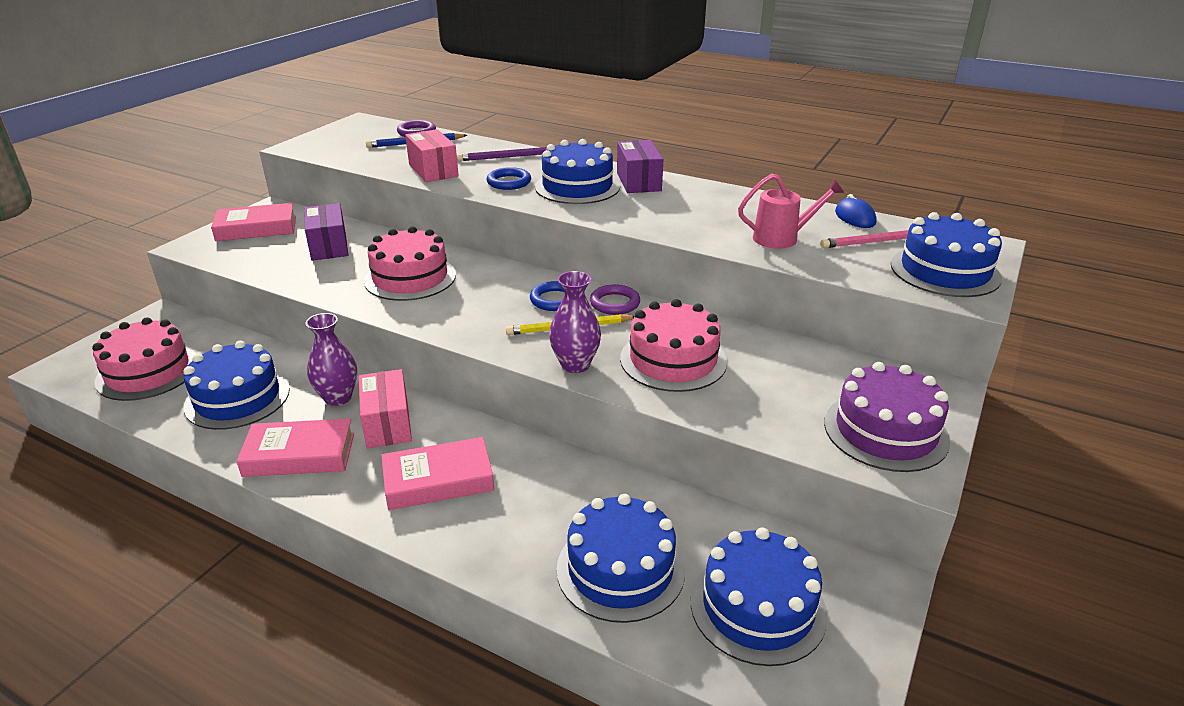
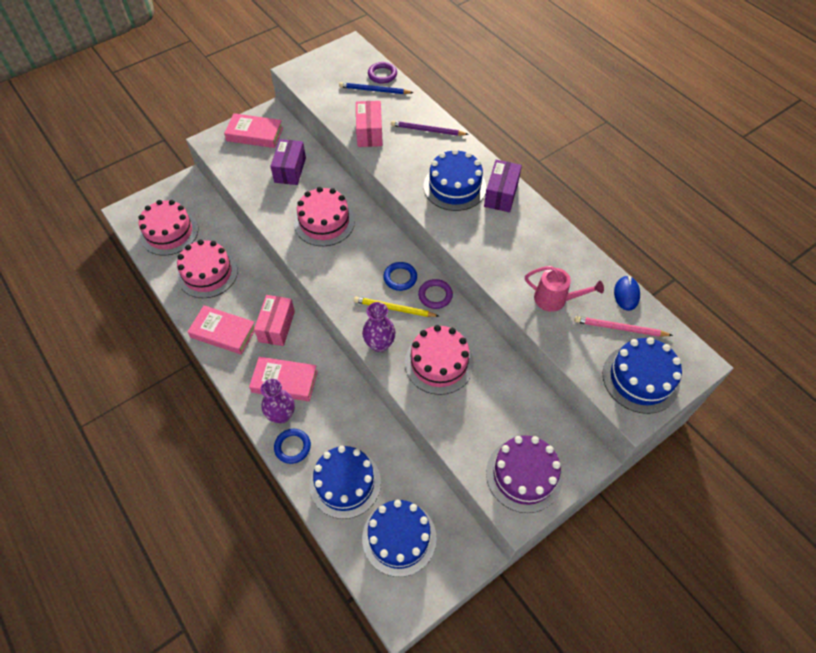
camera: 25 degrees right, 25 degrees up
blue cake [184,341,290,430] -> pink cake [177,240,238,298]
purple vase [306,313,357,406] -> purple vase moved to [260,379,295,423]
blue ring [487,167,531,190] -> blue ring moved to [274,429,311,464]

